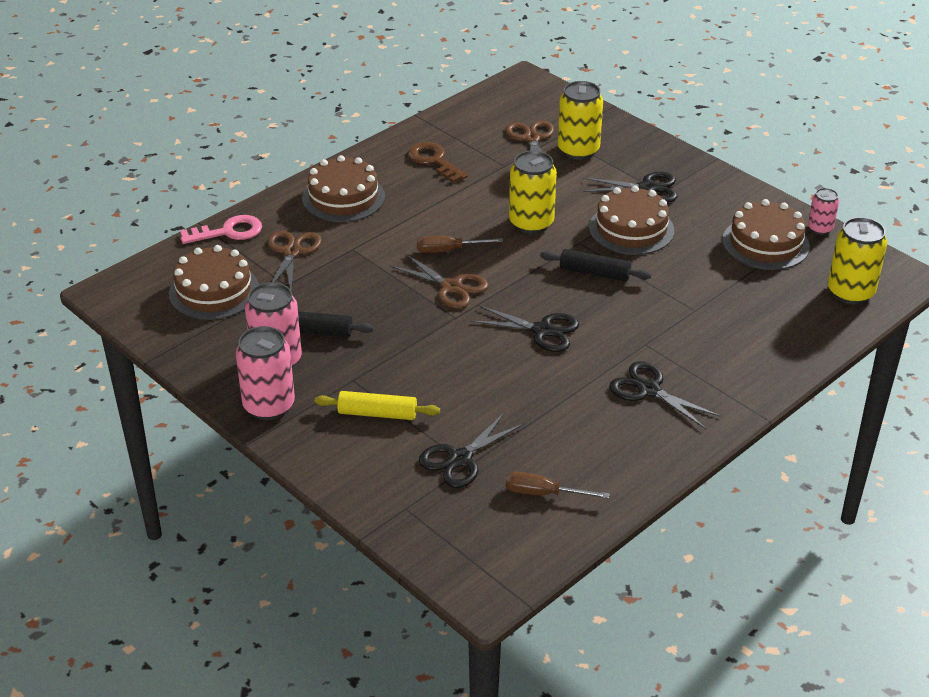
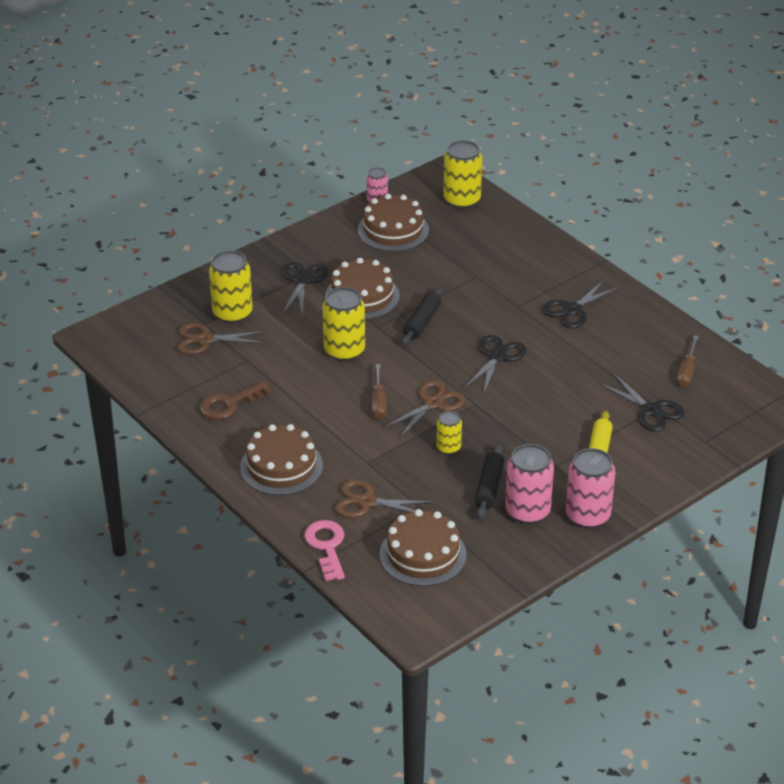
camera: 85 degrees left, 0 degrees up
none -> yellow can [436,411,462,455]

